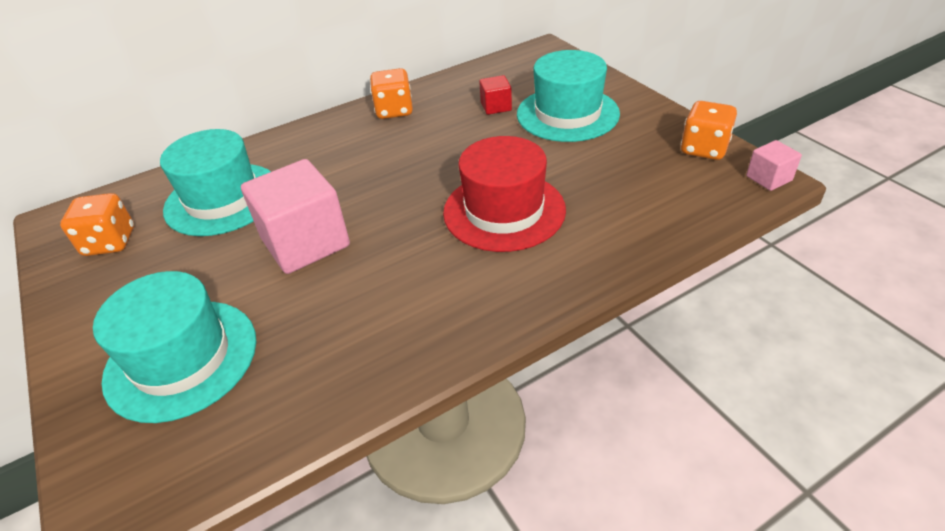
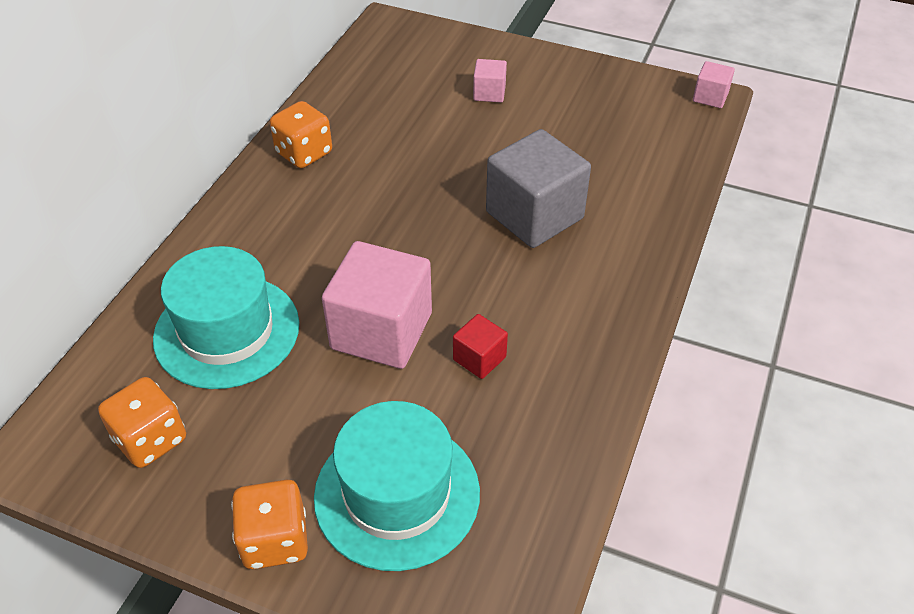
camera: 40 degrees left, 5 degrees up
red hat [443,136,566,252] -> grey cube [486,129,591,248]
red cube [479,75,512,115] -> red cube moved to [453,314,508,379]
turquoise hat [517,50,620,142] -> pink cube [473,59,507,103]
orange dice [681,101,737,160] -> orange dice moved to [231,480,308,569]

